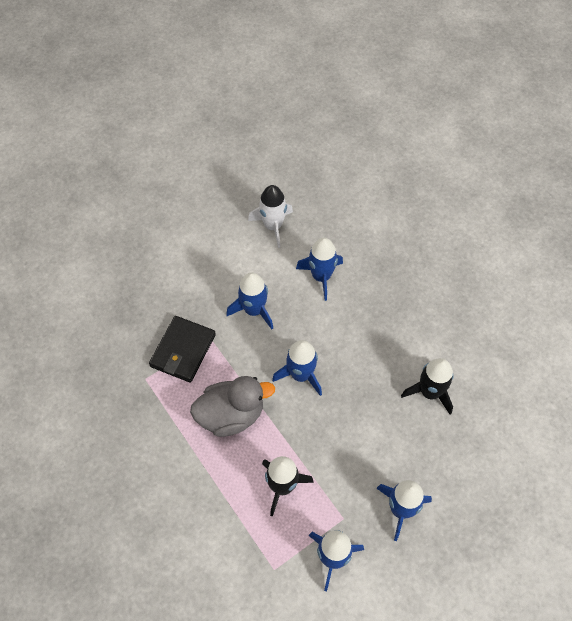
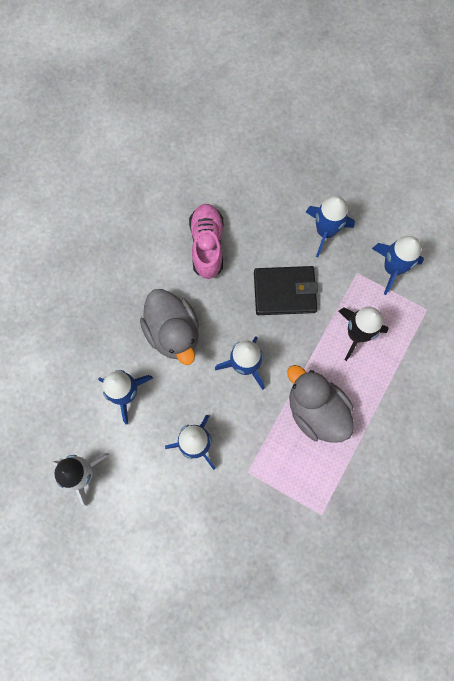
camera: 115 degrees left, 15 degrees up
black wallet [149,316,216,383] -> black wallet moved to [254,266,318,315]
black rocket [401,358,454,415] -> pink shoe [189,204,223,279]
none -> grey duck [140,289,199,365]

